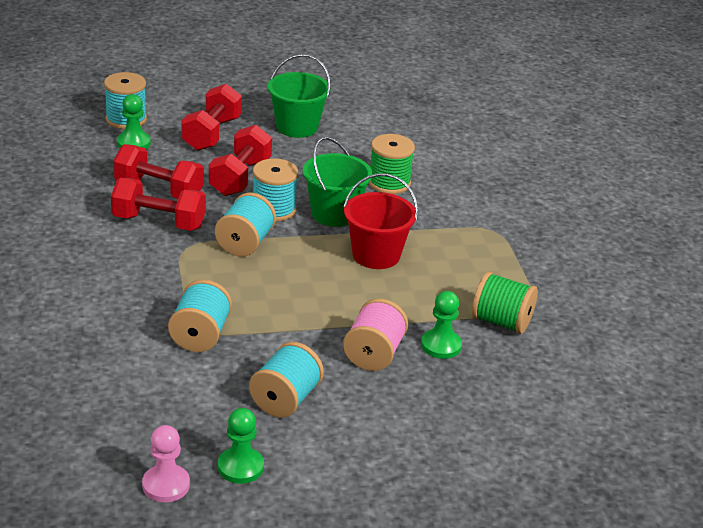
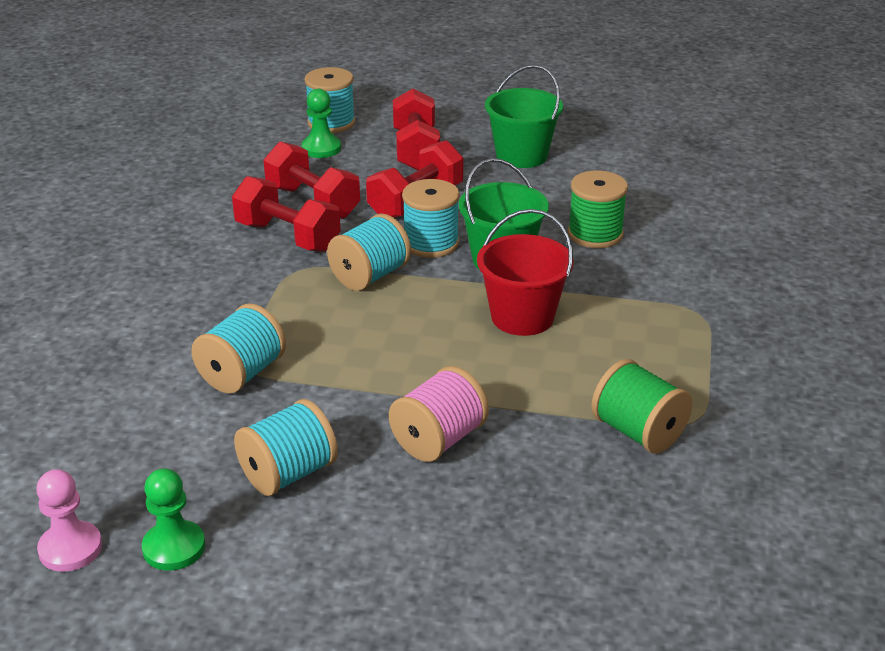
camera: 25 degrees right, 0 degrees up
red dumbbell [181,84,242,151] -> red dumbbell turned 45 degrees counterclockwise [393,89,440,170]
green pawn [421,291,462,359] -> none

